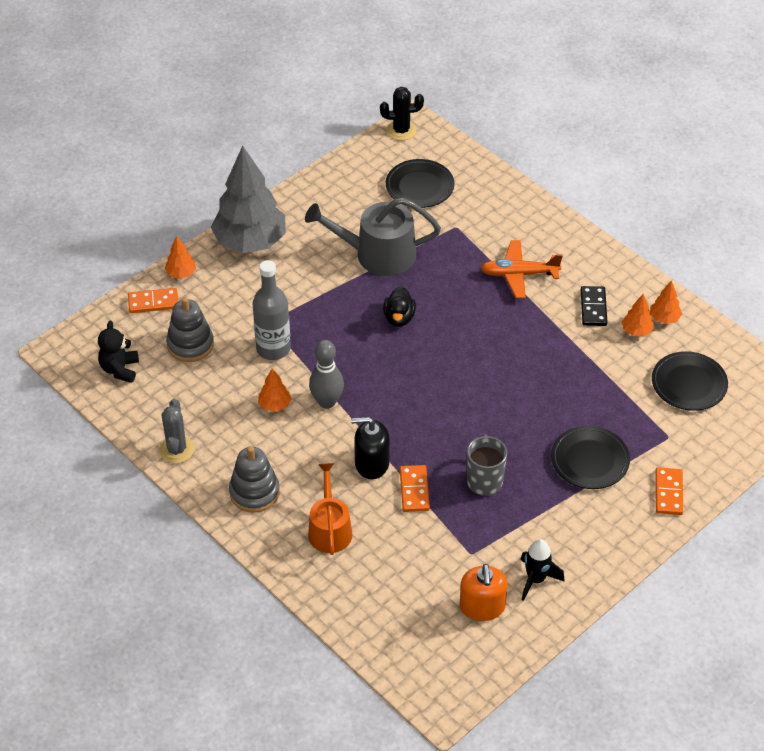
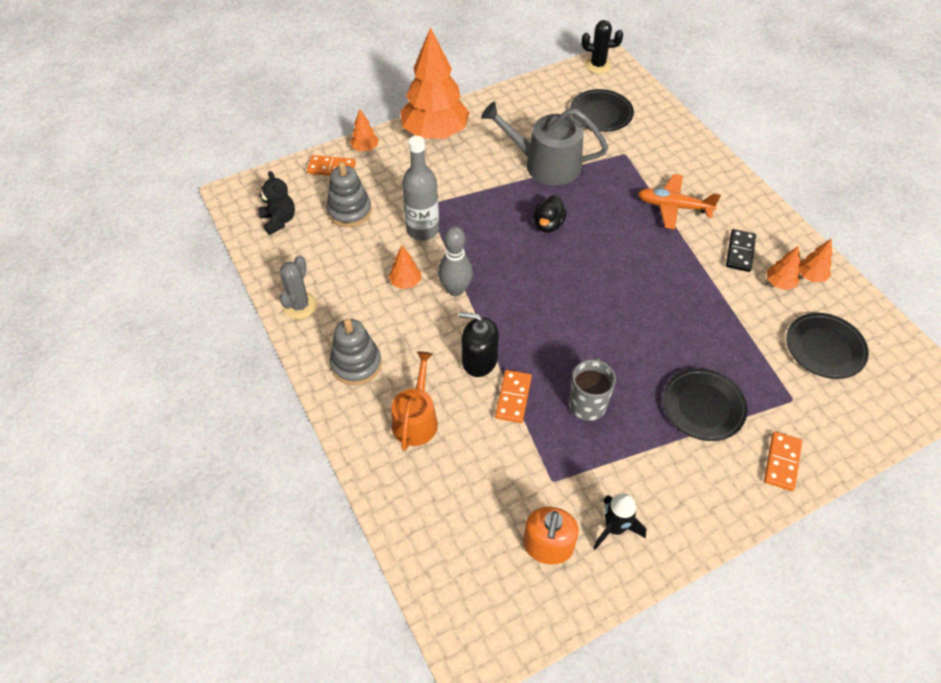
camera: 15 degrees right, 5 degrees up
black teddy bear [98,321,139,383] -> black teddy bear turned 135 degrees clockwise [259,171,295,235]
grey tree [211,146,286,253] -> orange tree [400,27,470,139]

